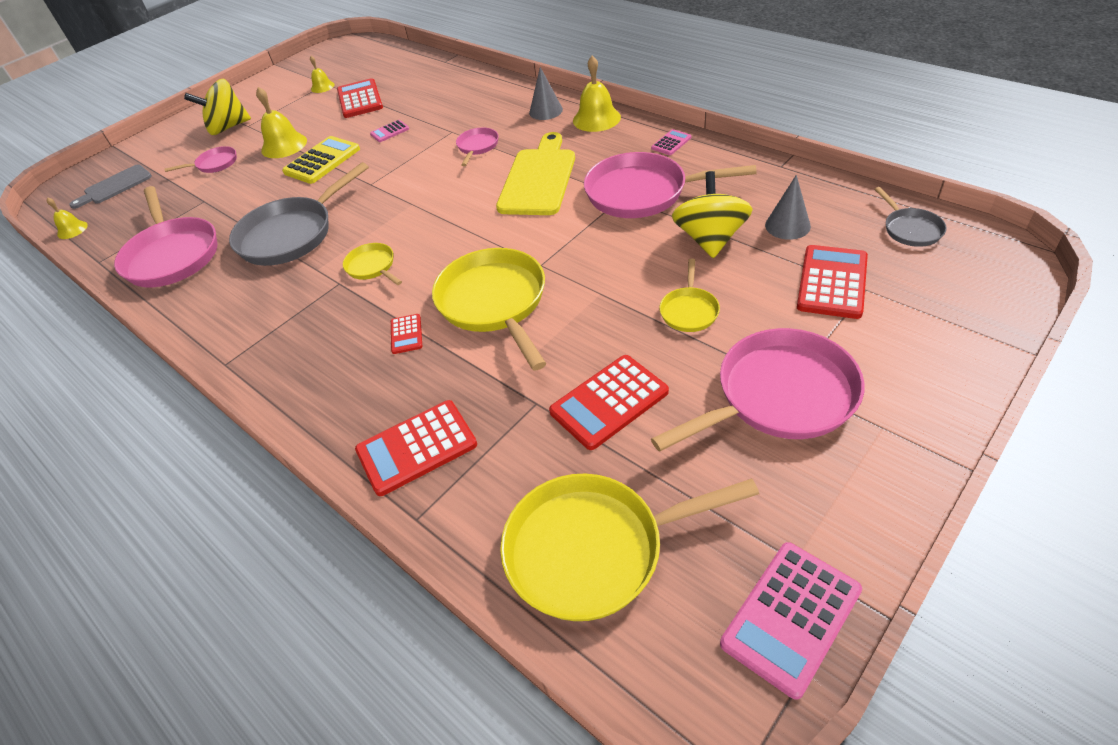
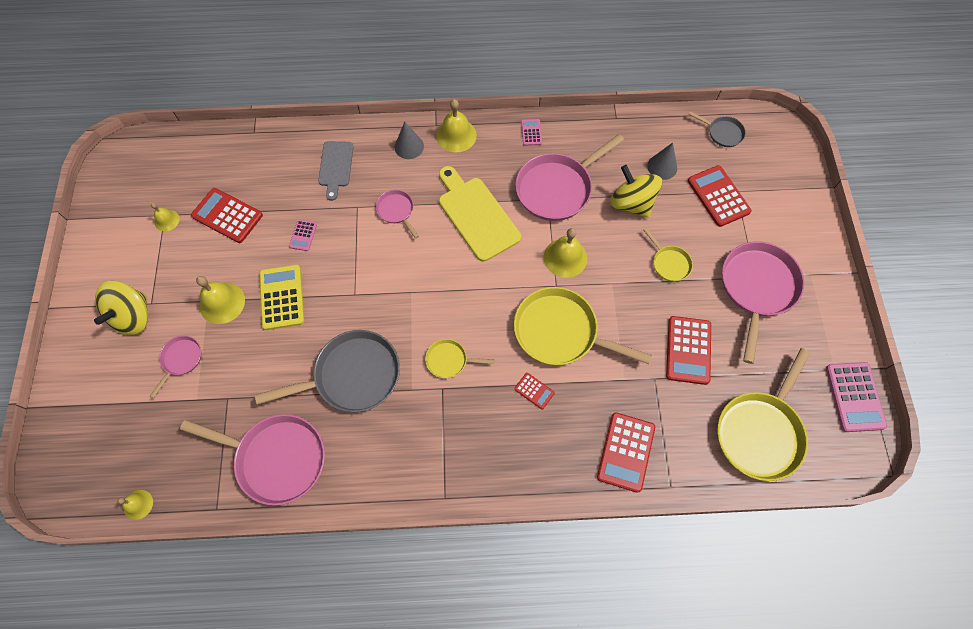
camera: 50 degrees left, 20 degrees up
grey cutting board [69,164,152,209] -> grey cutting board moved to [318,141,354,201]
grey pan [229,162,369,266] -> grey pan turned 105 degrees counterclockwise [255,330,400,412]
none -> yellow bell [544,228,587,278]

